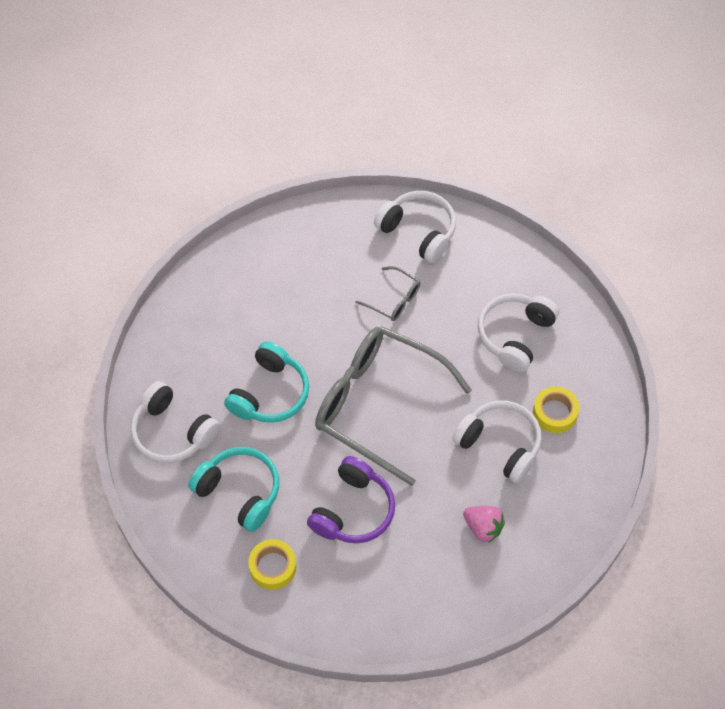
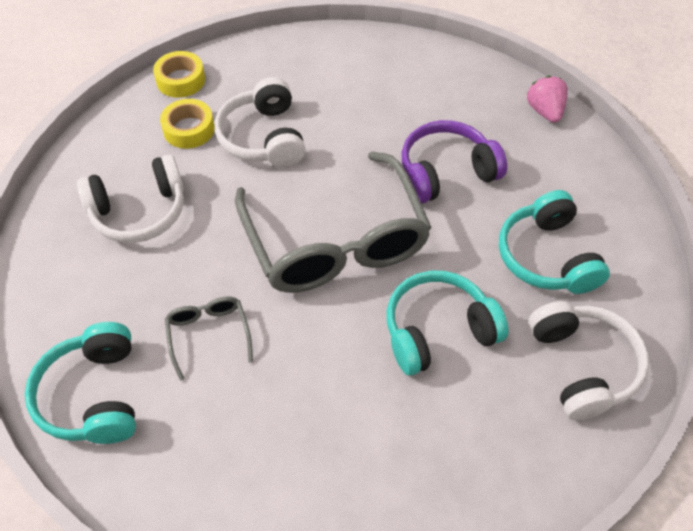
camera: 140 degrees left, 5 degrees down
yellow tape [248,539,296,590] -> yellow tape moved to [153,51,205,98]
white headphones [374,191,456,263] -> turquoise headphones [25,322,136,444]
pink strawberry [463,506,505,543] -> pink strawberry moved to [527,76,568,123]

